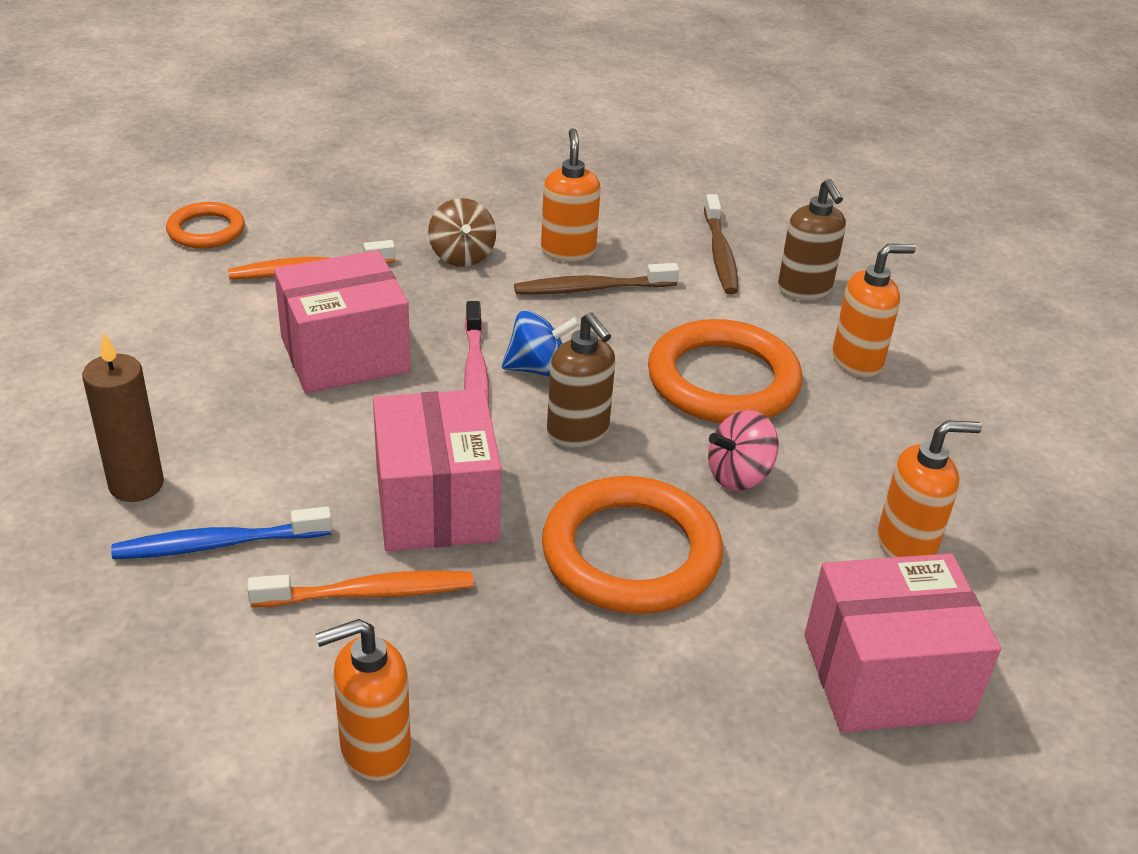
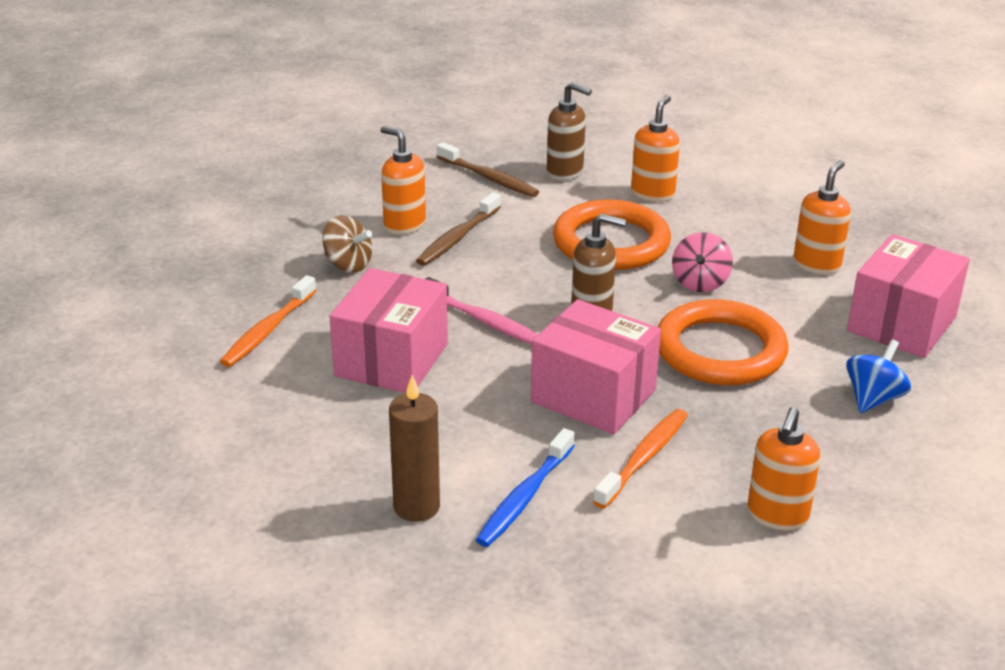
camera: 45 degrees left, 5 degrees down
orange ring [166,202,245,249] -> none
blue spinning top [502,310,580,377] -> blue spinning top moved to [846,339,911,413]

